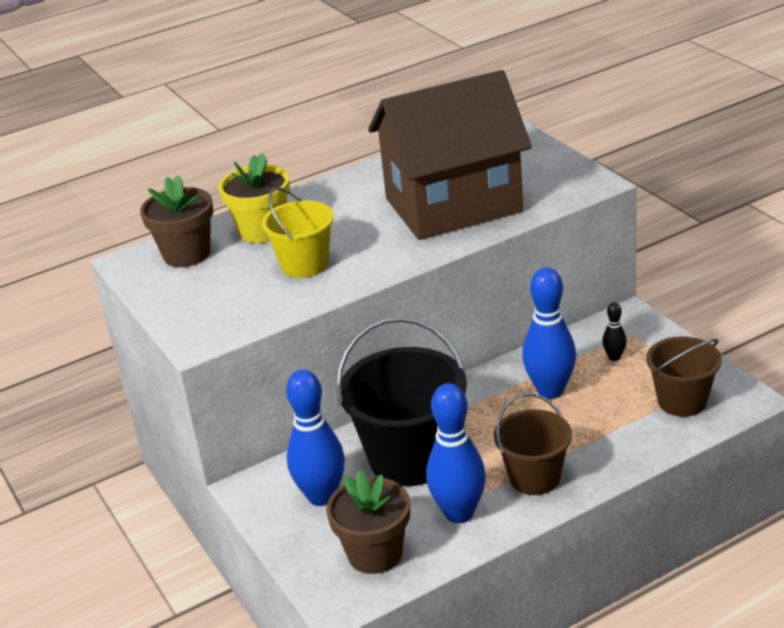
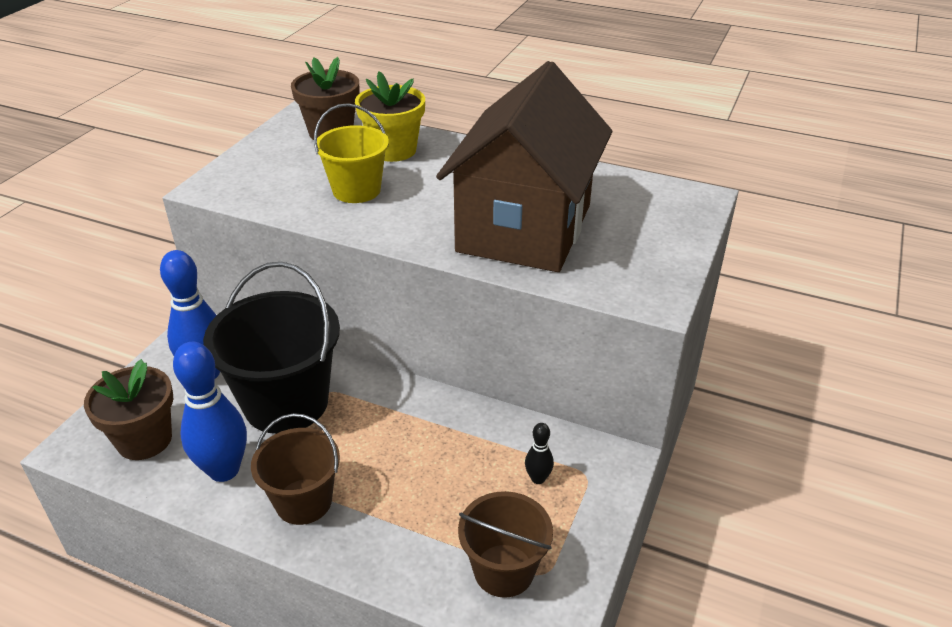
camera: 50 degrees right, 5 degrees up
brown house [368,70,532,240] -> brown house turned 75 degrees clockwise [436,61,612,272]
blue bowling pin [522,267,576,399] -> none

